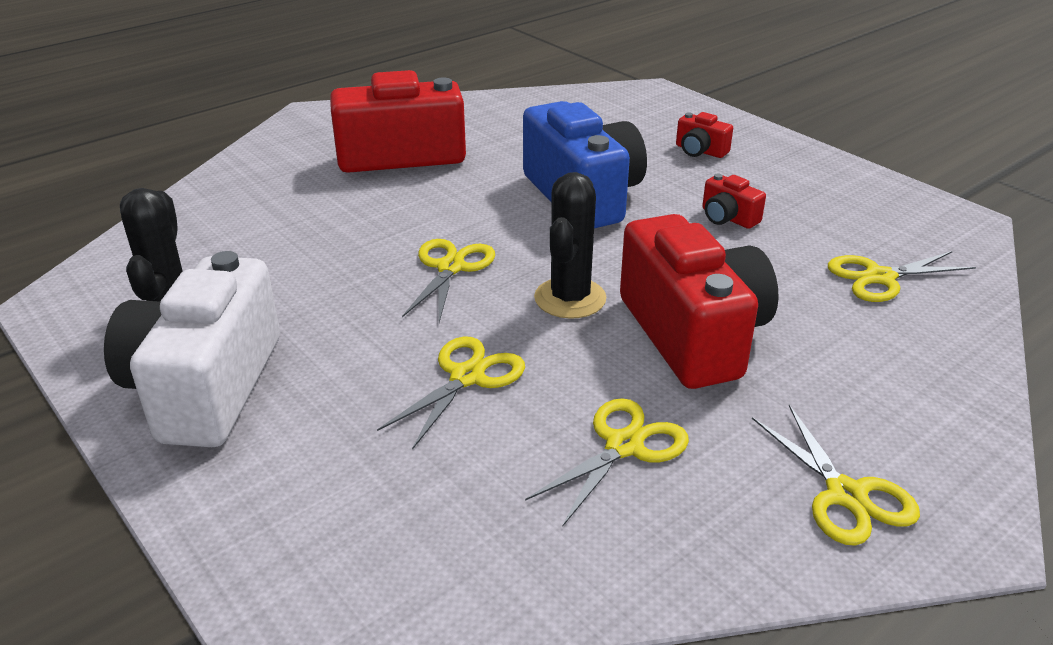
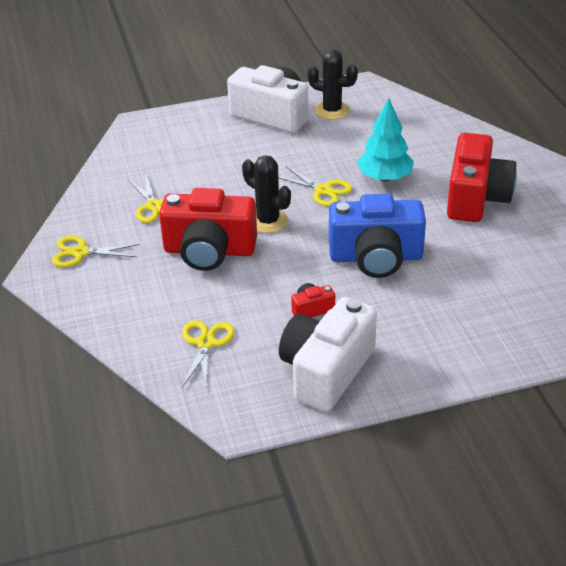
camera: 115 degrees right, 5 degrees up
yellow scissors [377,336,525,450] -> none
red camera [676,112,733,158] -> none
none -> white camera [279,297,377,412]
none -> turquoise tree [357,98,414,182]

